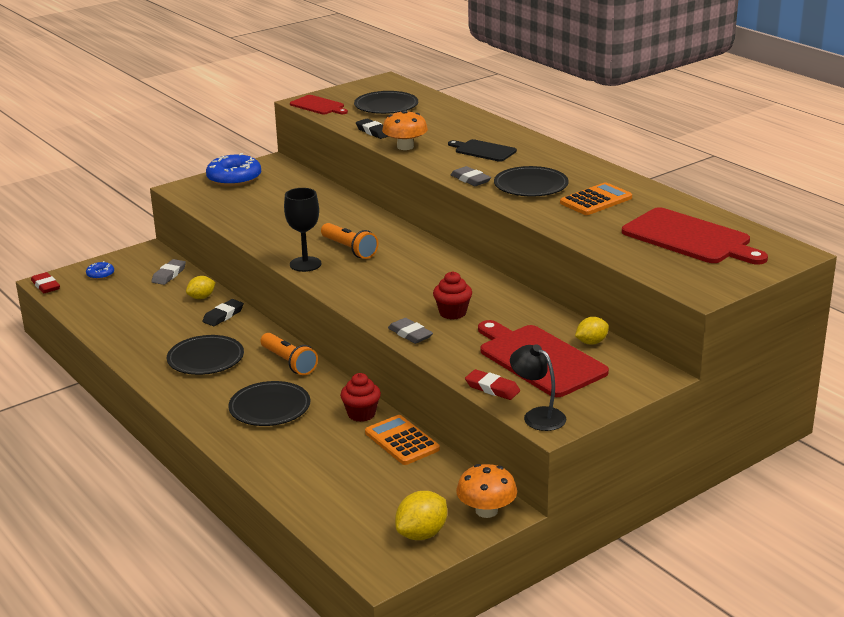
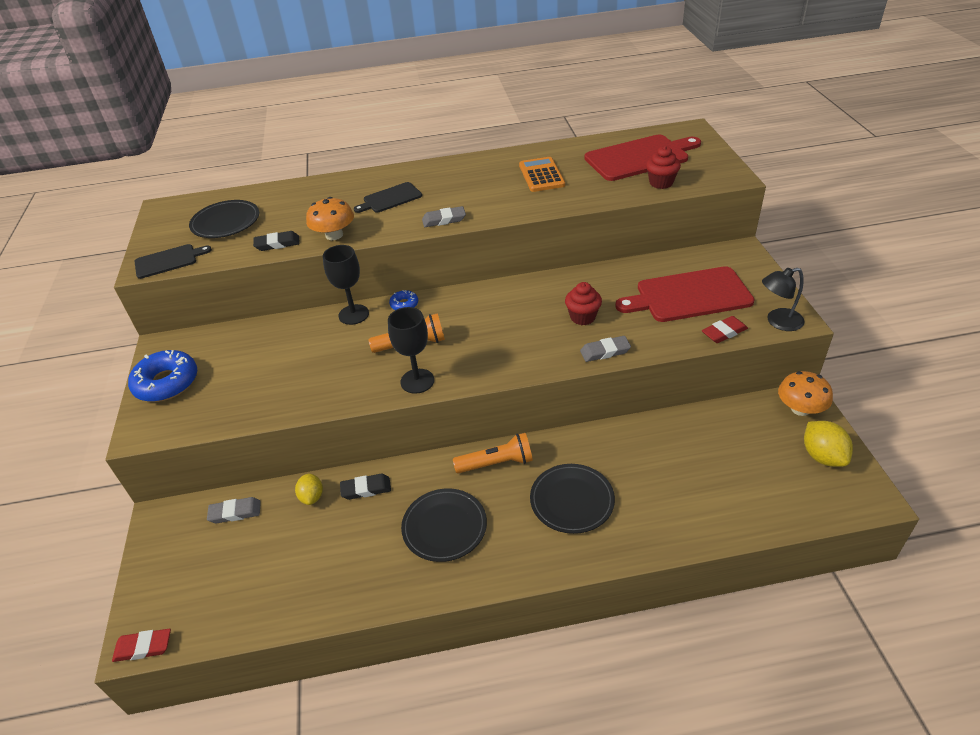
camera: 60 degrees left, 15 degrees up
blue donut [86,261,114,280] -> blue donut moved to [389,290,418,310]
grey eraser [151,259,186,285] -> grey eraser turned 60 degrees counterclockwise [207,497,261,523]
black eraser [202,299,244,326] -> black eraser turned 75 degrees counterclockwise [340,474,391,500]
red cutting board [290,95,348,114] -> black cutting board [134,244,212,279]
red cupcake [340,373,381,422] -> red cupcake moved to [646,146,681,189]
orange calculator [365,415,440,465] -> none
black plate [494,166,569,196] -> none
yellow lemon [575,317,609,345] -> none
none -> black goblet [323,245,369,325]

